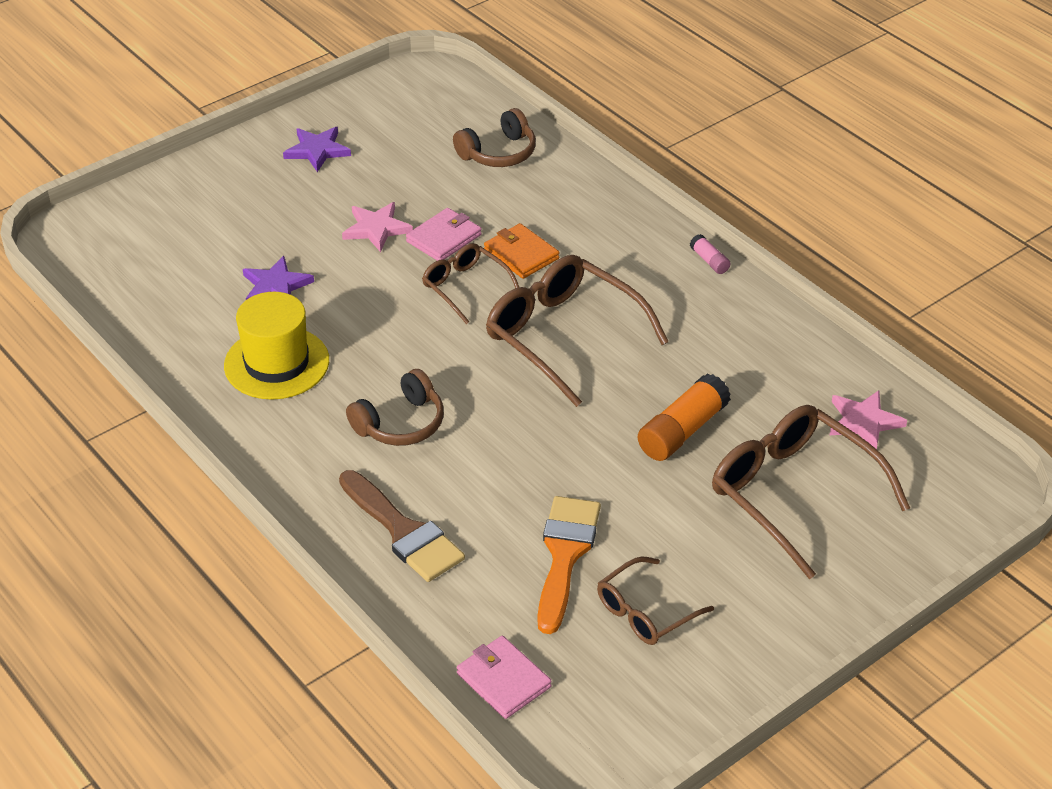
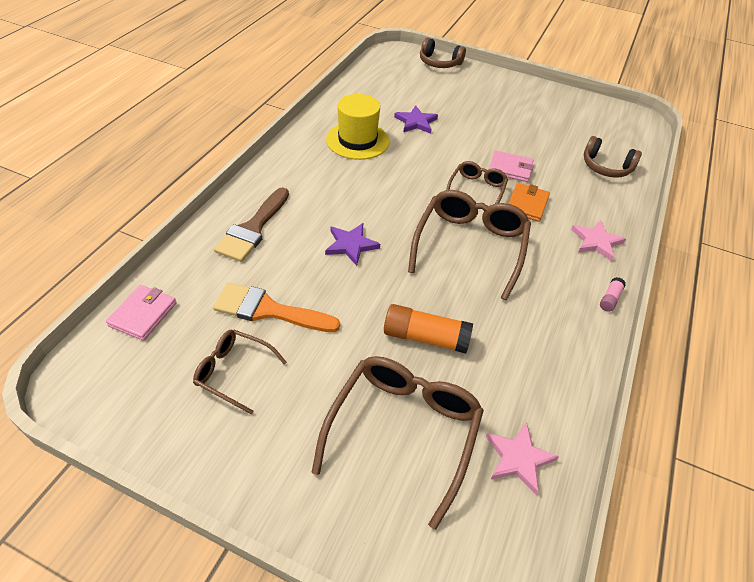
camera: 60 degrees right, 5 degrees up
purple star [283,127,351,172] -> purple star moved to [325,223,380,266]
pink star [342,202,413,252] -> pink star moved to [571,220,626,261]
brown headphones [346,369,444,446] -> brown headphones moved to [420,37,466,68]
orange brush [537,496,601,634] -> orange brush turned 150 degrees counterclockwise [213,282,340,332]

